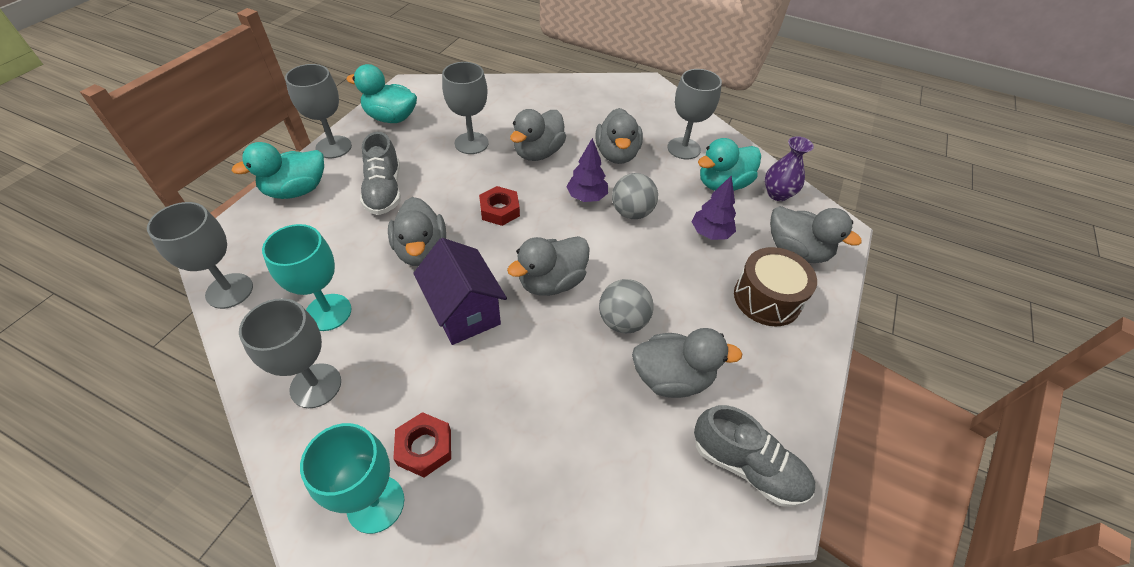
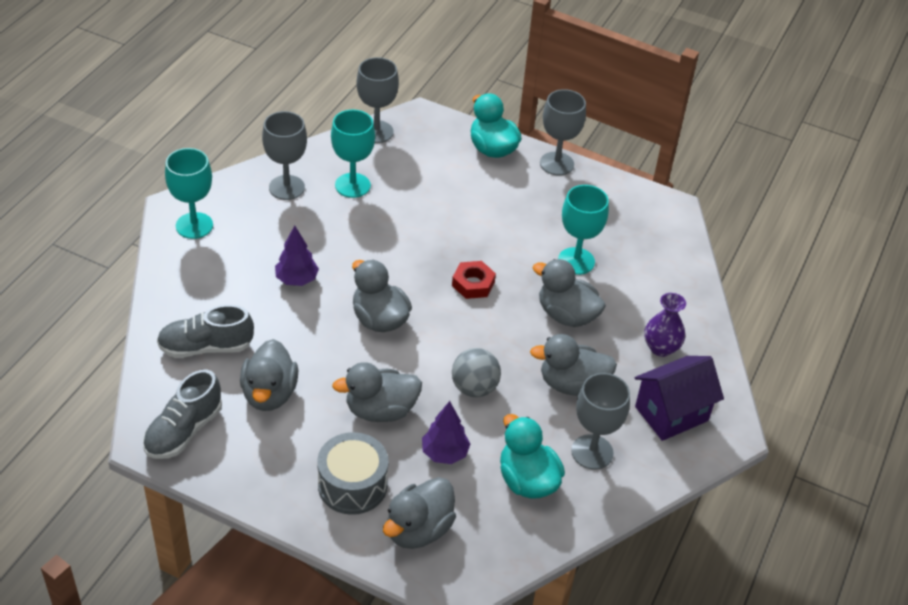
camera: 90 degrees right, 5 degrees down
turquoise duck [346,64,417,123] -> none
grey shoe [360,132,401,215] -> grey shoe moved to [157,305,254,358]
grey duck [388,197,446,266] -> grey duck moved to [332,362,422,422]
red nut [393,412,451,477] -> none
purple house [413,238,507,345] -> purple house moved to [635,356,724,441]
grey goblet [442,62,489,154] -> turquoise goblet [558,185,609,275]
purple tree [566,138,608,202] -> purple tree moved to [275,226,319,286]
grey ball [599,279,654,333] -> none
brown drum [734,247,817,326] -> grey drum [317,432,388,515]
purple vase [765,136,814,201] -> purple vase moved to [644,293,686,357]

